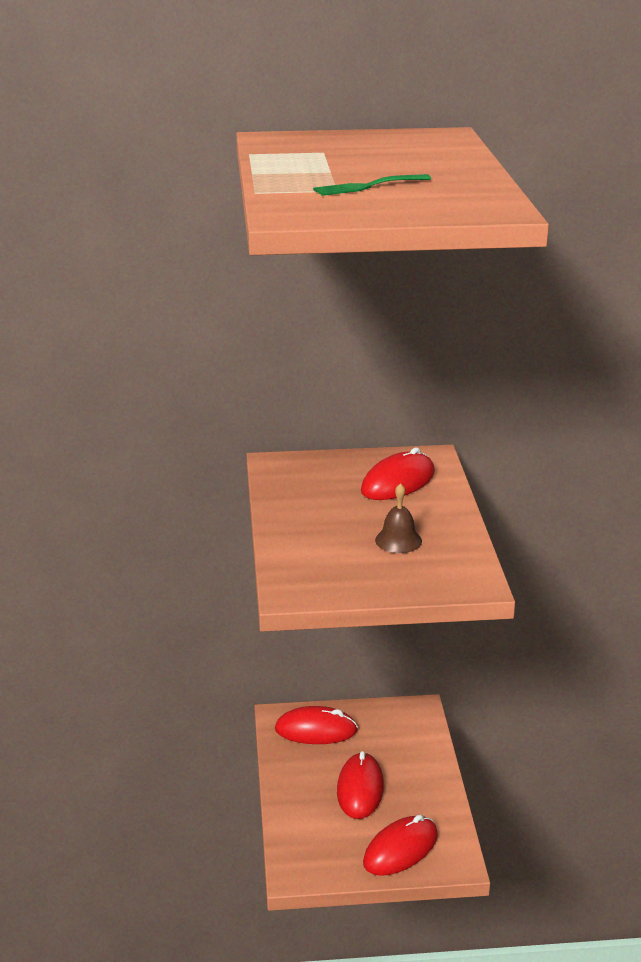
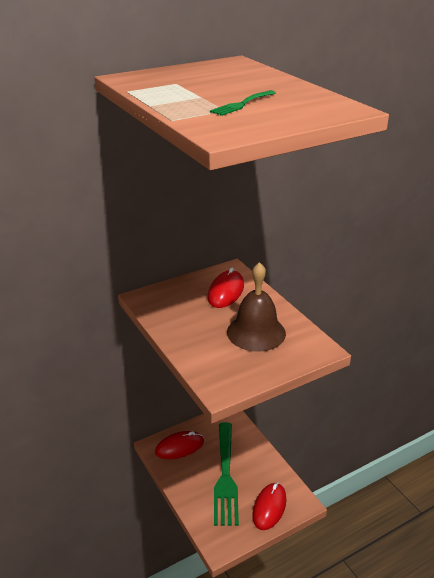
camera: 25 degrees left, 5 degrees up
red mouse [337,751,384,819] -> green fork [214,422,239,526]
brown bell [375,483,422,553] -> brown bell [227,262,286,352], size x1.94

